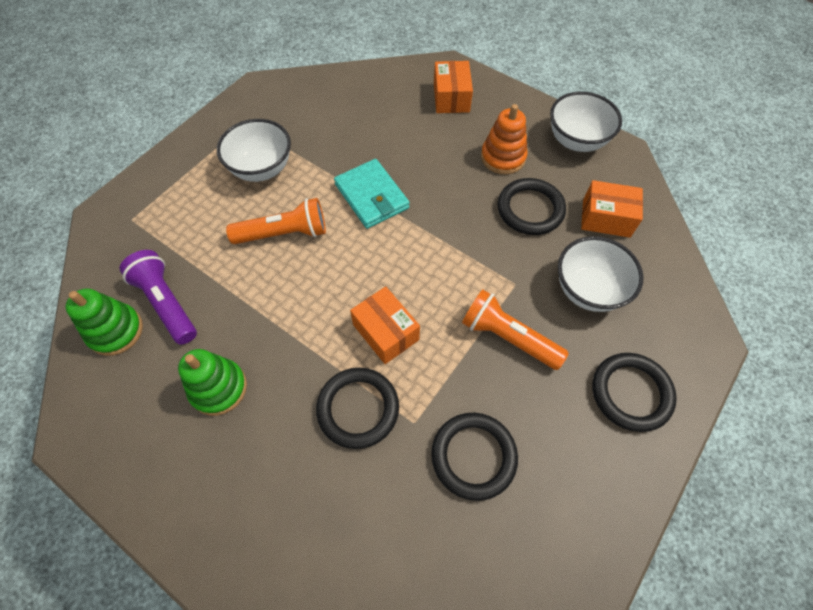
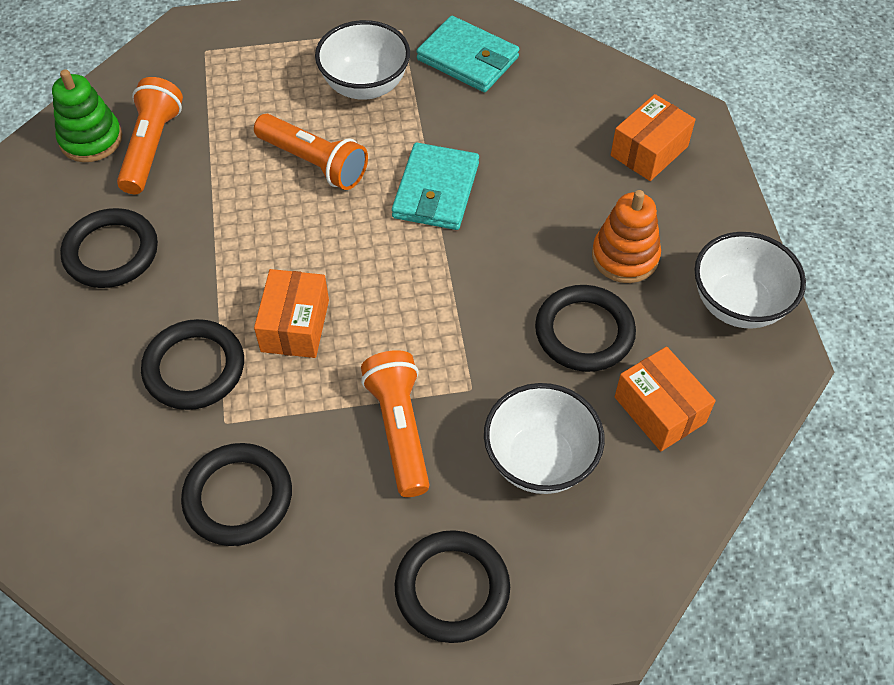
camera: 45 degrees right, 5 degrees down
purple flashlight [120,250,197,345] -> orange flashlight [117,77,183,194]
green stacking toy [178,349,247,416] -> black ring [60,208,158,288]
none -> turquoise wallet [417,16,519,92]

